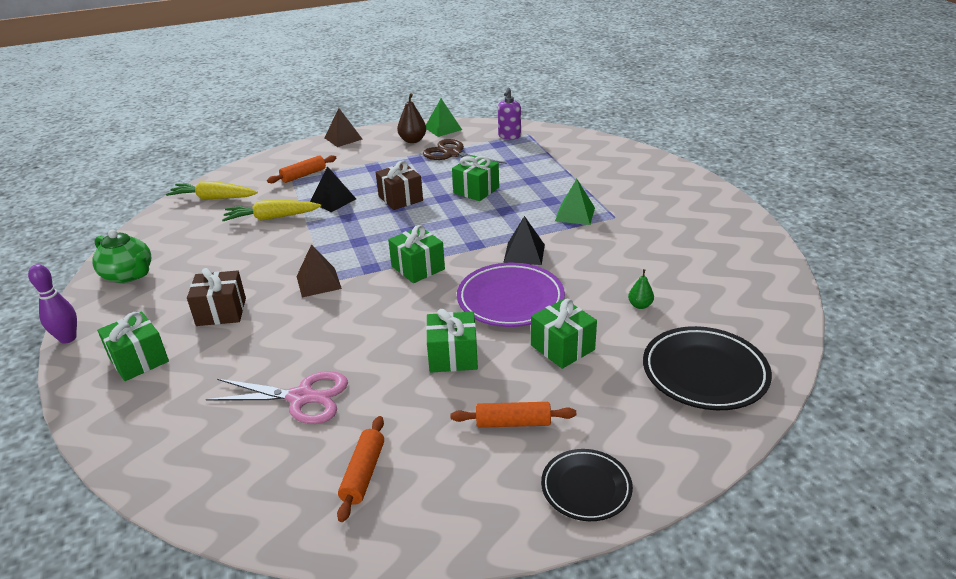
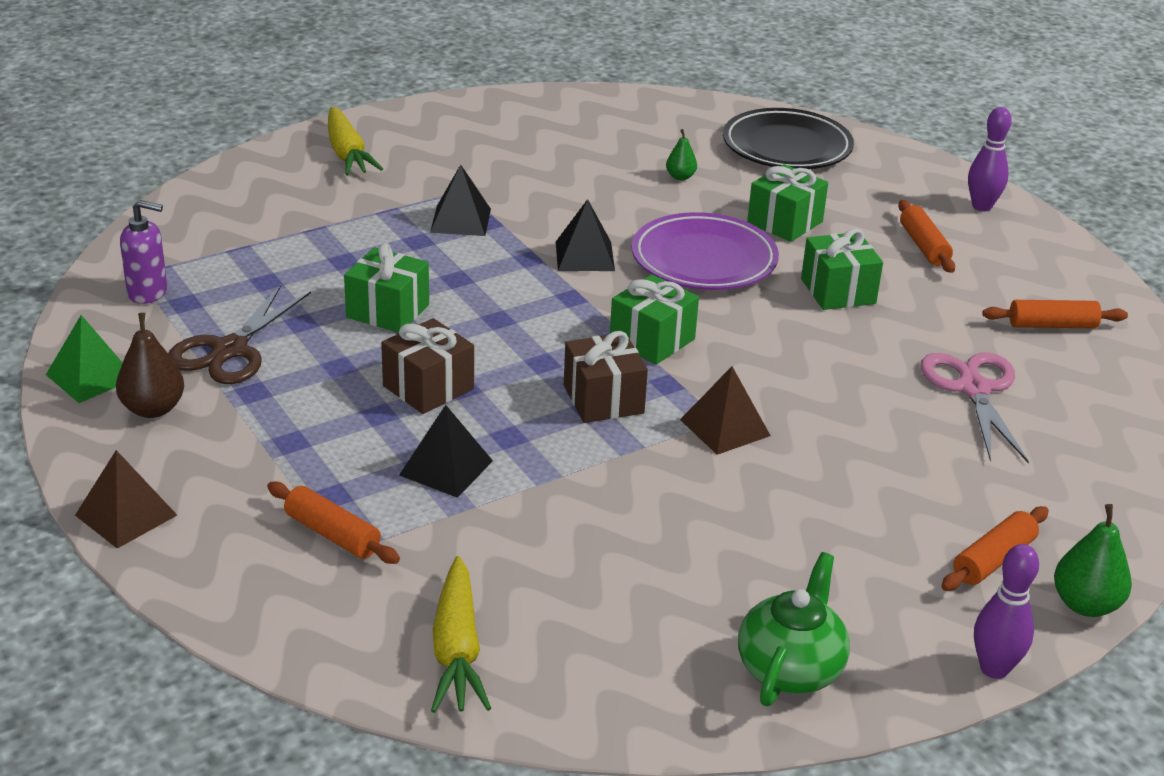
camera: 105 degrees left, 0 degrees up
green gift [97,312,169,381] -> orange rolling pin [941,506,1049,591]
brown gift [187,268,246,326] -> brown gift moved to [564,331,648,423]
yellow carrot [222,200,321,221] -> yellow carrot moved to [328,107,383,175]
black plate [541,449,633,521] -> purple bowling pin [968,107,1012,211]
green pyramid [555,179,595,225] -> black pyramid [430,165,491,236]
none -> green pear [1054,504,1132,617]

